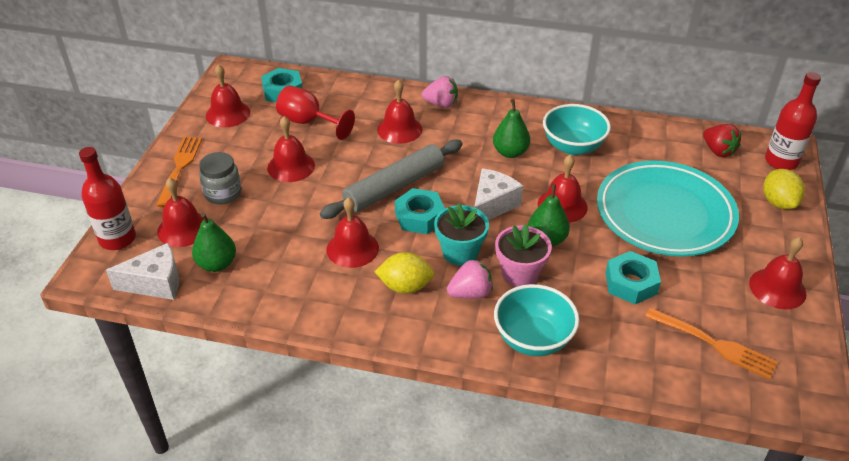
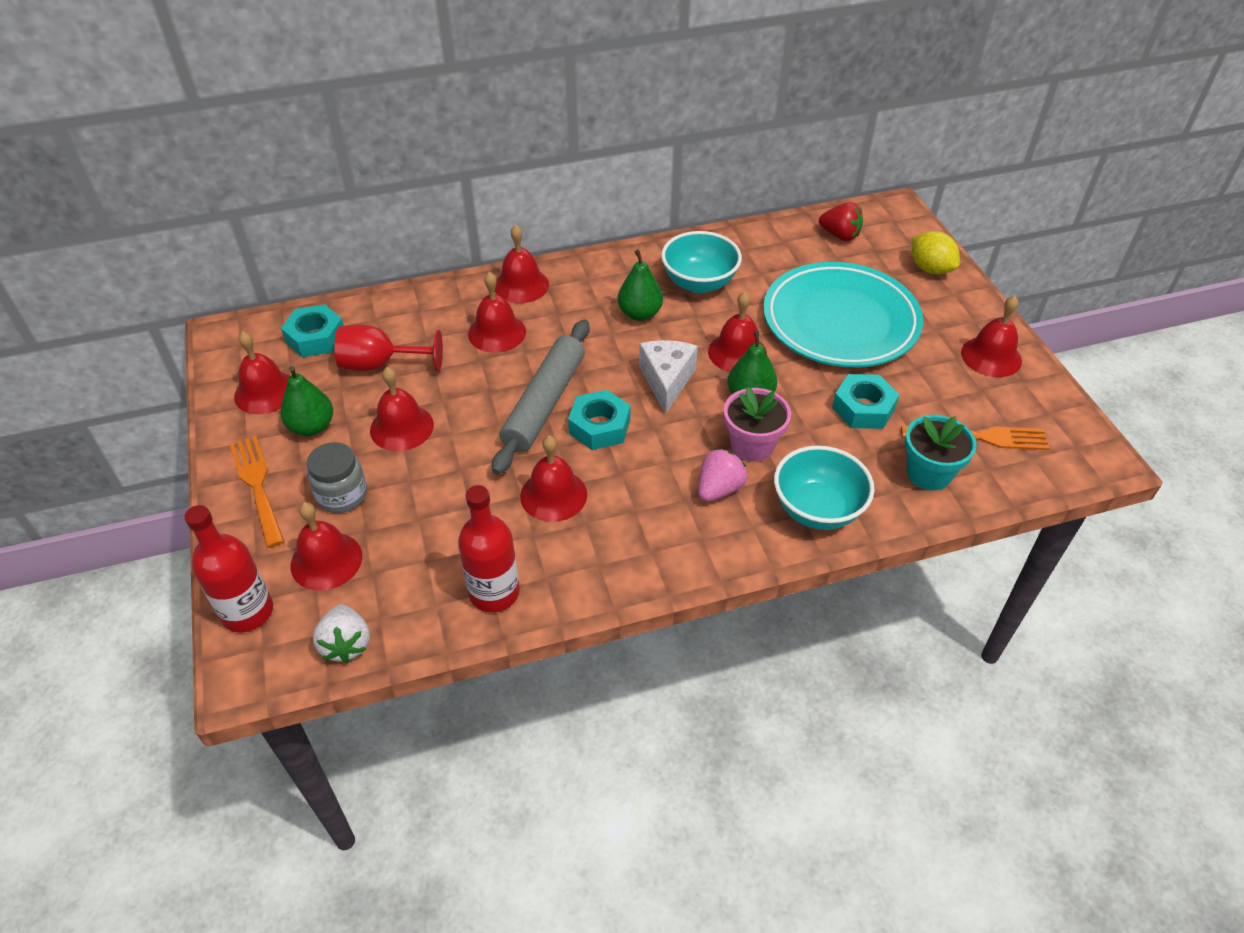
camera: 30 degrees left, 5 degrees up
white cheese [106,243,179,300] -> white strawberry [313,604,370,663]
green pear [192,212,236,272] -> green pear moved to [280,366,333,436]
yellow lemon [374,252,434,294] -> none
pink strawberry [422,76,458,108] -> red bell [495,224,549,303]
turquoise flower pot [434,203,489,266] -> turquoise flower pot moved to [905,415,977,491]
red bottle [765,72,821,170] -> red bottle moved to [458,485,520,612]

